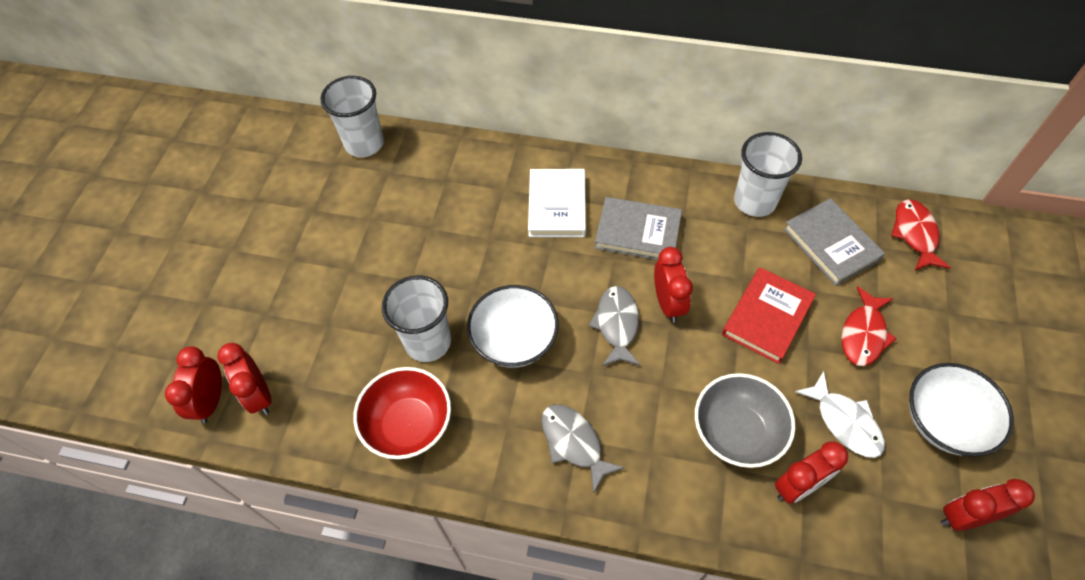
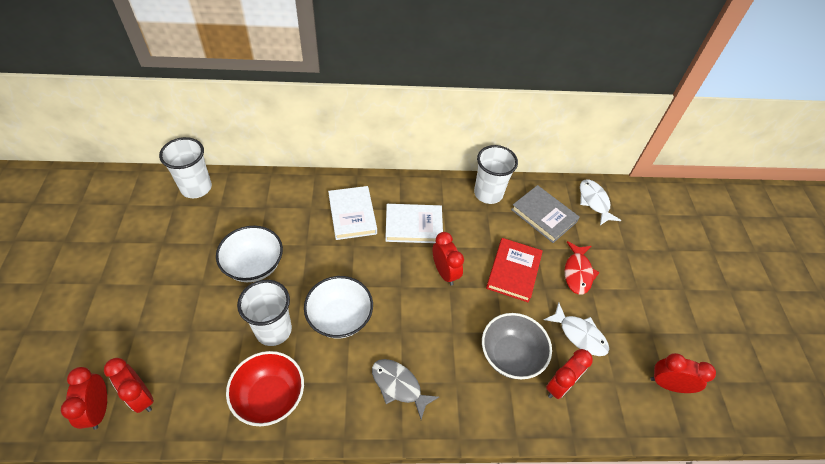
camera: 20 degrees left, 5 degrees down
grey fish [589,286,640,366] -> none
grey book [595,197,682,260] -> white book [385,204,443,243]
red fish [891,199,951,271] -> white fish [580,180,621,225]
white bowl [909,363,1014,457] -> white bowl moved to [216,226,283,282]
red clock [941,479,1035,531] -> red clock turned 45 degrees clockwise [650,353,716,393]

